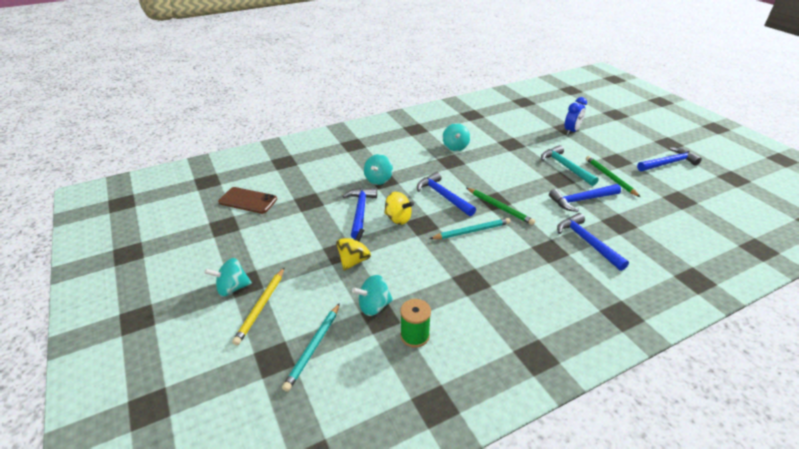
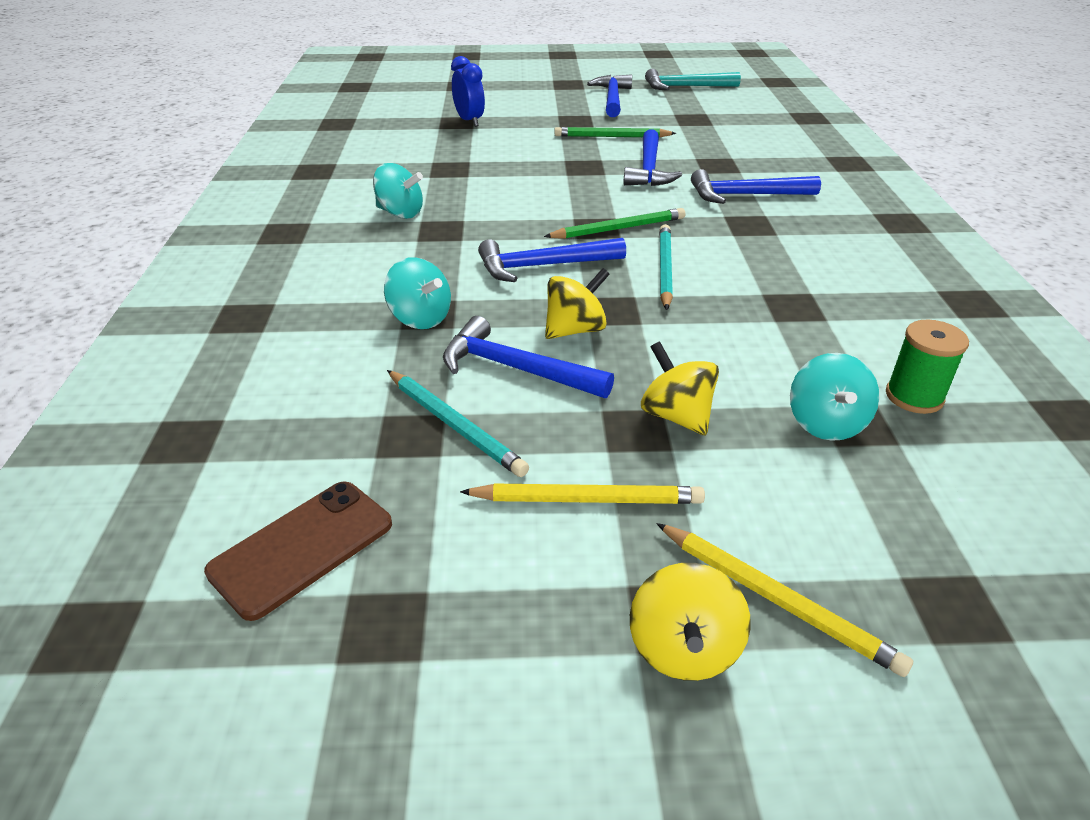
camera: 65 degrees left, 0 degrees up
turquoise spinning top [204,258,252,297] -> yellow spinning top [630,563,751,681]
turquoise pencil [282,303,340,392] -> turquoise pencil moved to [387,370,529,477]
turquoise hammer [541,145,599,186] -> turquoise hammer moved to [645,69,741,90]
none -> yellow pencil [460,484,705,504]

